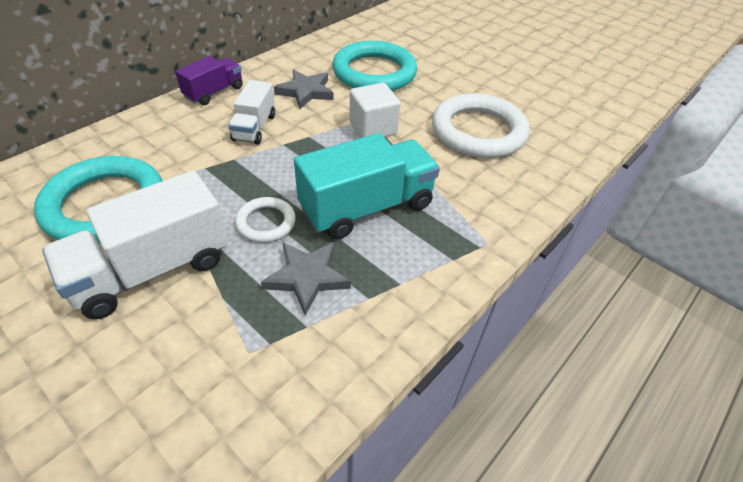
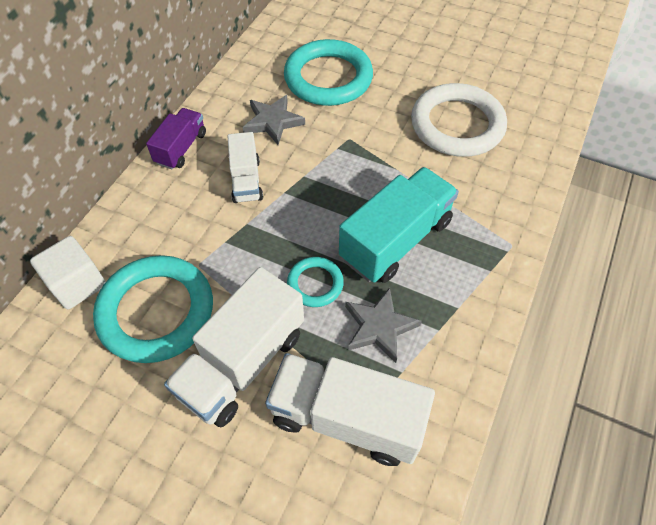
camera: 15 degrees left, 10 degrees up
white ring [235,197,296,243] -> turquoise ring [287,257,344,307]
white cube [350,83,401,138] -> white cube moved to [30,236,106,309]
none -> white truck [265,353,435,466]

